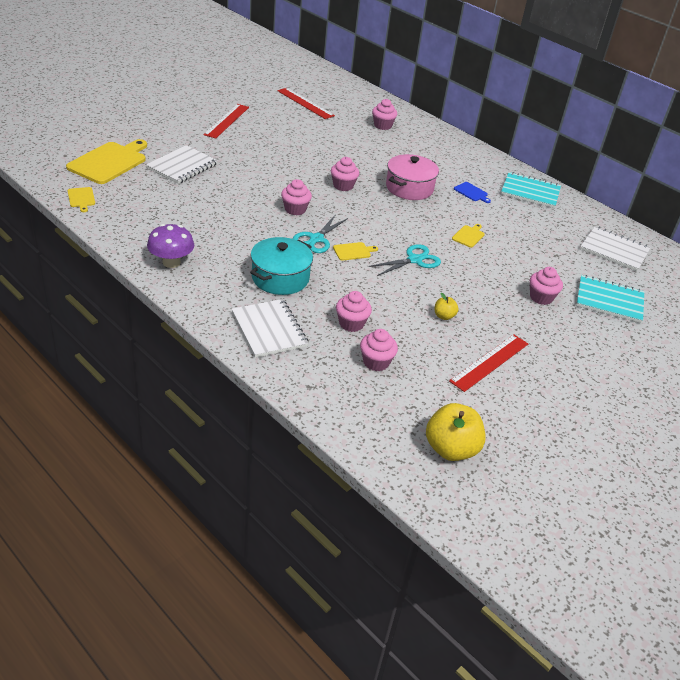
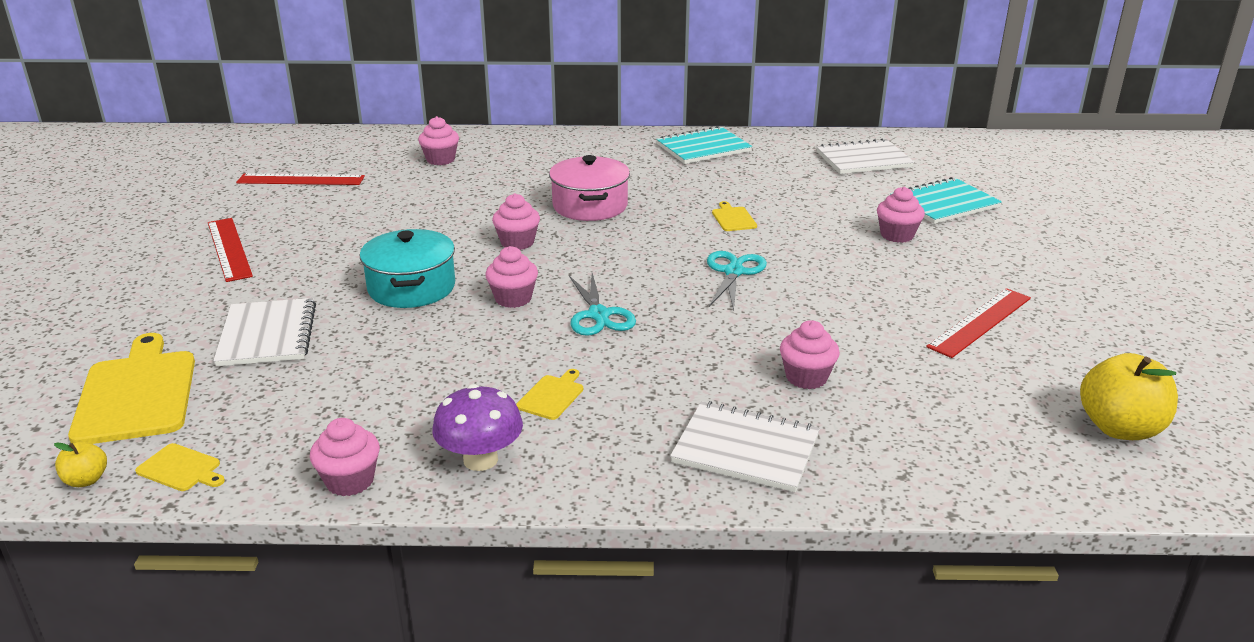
camera: 40 degrees left, 10 degrees down
turquoise pot [250,237,313,295] -> turquoise pot moved to [360,229,455,308]
yellow cutting board [333,242,378,261] -> yellow cutting board moved to [516,369,583,420]
pink cupcake [360,329,398,371] -> pink cupcake moved to [310,418,380,496]
yellow apple [434,293,458,320] -> yellow apple moved to [54,442,107,487]
red ruler [449,334,528,392] -> red ruler turned 45 degrees clockwise [926,288,1031,358]
blue cutting board [454,182,491,203] -> none

